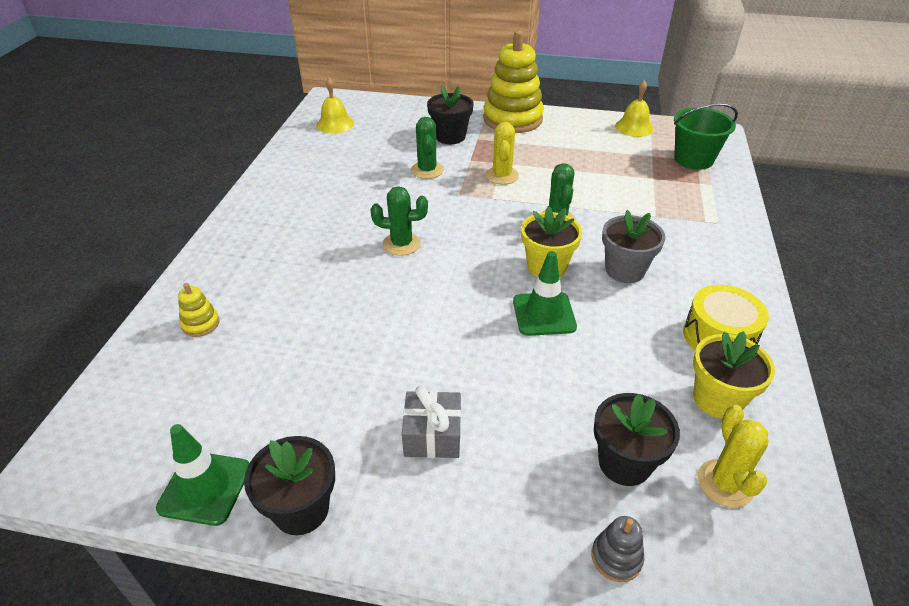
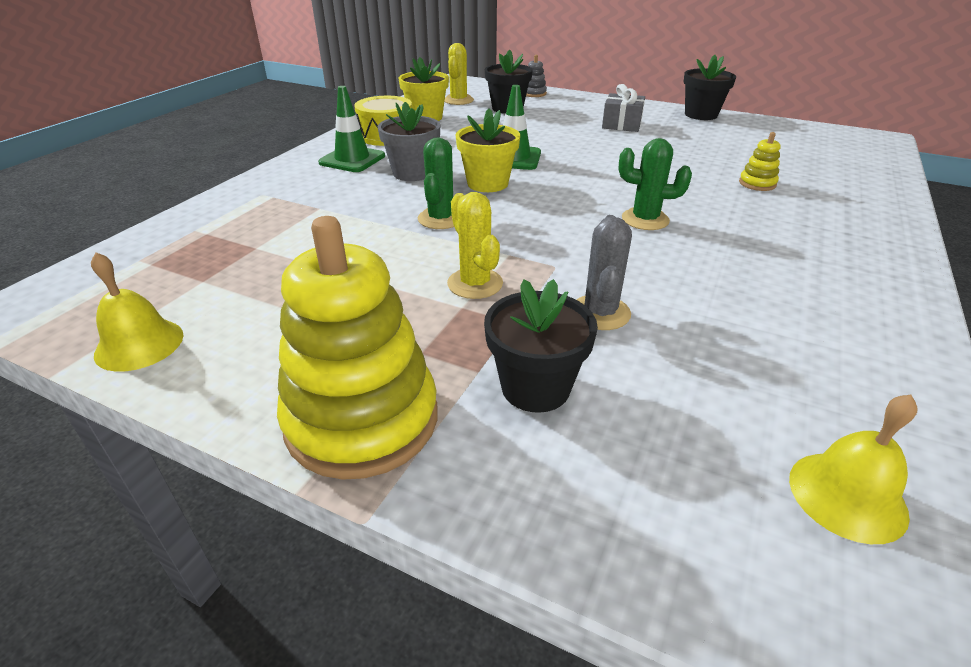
camera: 165 degrees left, 5 degrees down
green traffic cone [156,424,249,526] -> green traffic cone moved to [318,86,385,172]
yellow stacking toy [178,283,220,337] -> yellow stacking toy moved to [739,132,781,191]
green cactus [411,117,444,179] -> grey cactus [576,215,632,330]
yellow cactus [486,122,519,185] -> yellow cactus turned 45 degrees counterclockwise [447,192,503,299]
green bucket [674,103,738,170] -> none

